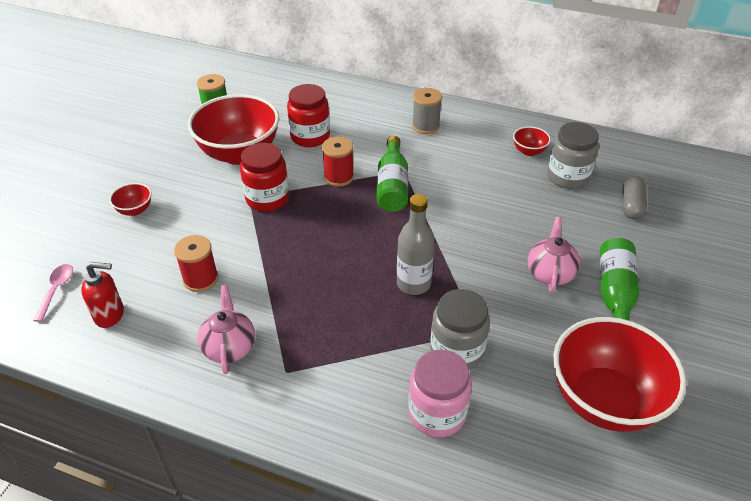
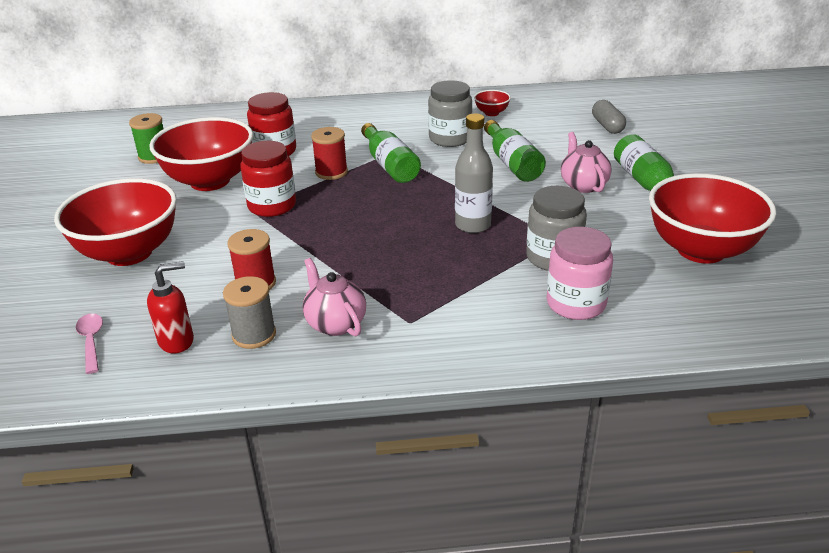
camera: 25 degrees left, 10 degrees down
red bowl [109,183,152,216] -> red bowl [54,178,177,266], size x2.37
grey spool [412,88,442,134] -> grey spool moved to [223,276,276,349]
grey jar [547,122,599,189] -> grey jar moved to [428,80,472,147]
none -> green bottle [484,120,546,182]

